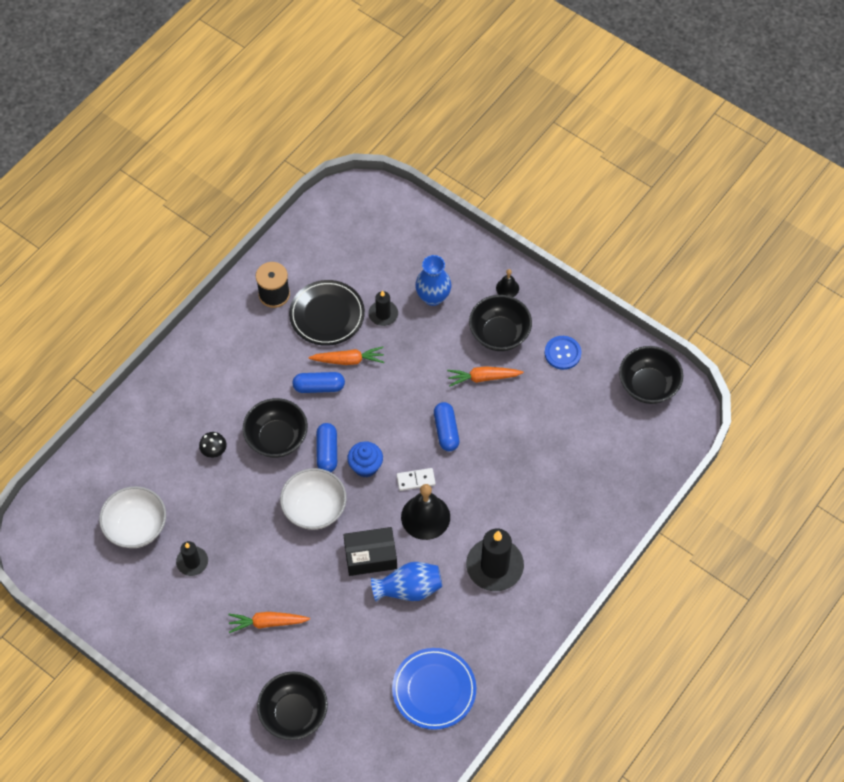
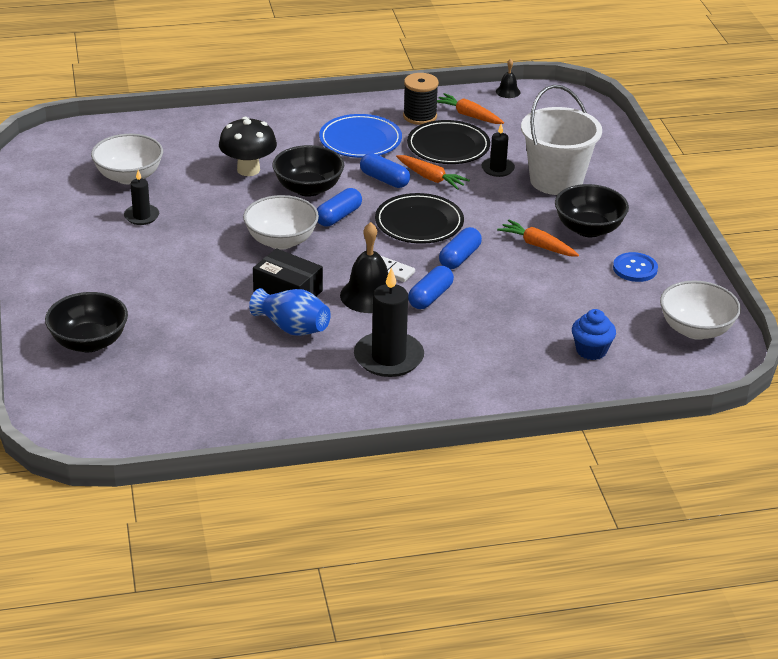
camera: 40 degrees right, 25 degrees down
black mushroom [199,432,227,458] -> black mushroom [219,117,277,176], size x1.94
orange carrot [228,612,310,633] -> orange carrot moved to [437,93,504,124]
blue cupcake [347,441,383,477] -> blue cupcake moved to [572,309,616,360]
blue plate [392,648,476,730] -> blue plate moved to [319,114,402,158]
blue vase [415,255,451,306] -> white bucket [521,85,602,195]
black bell [496,269,519,297] -> black bell moved to [496,59,520,98]
black bowl [619,346,683,404] -> white bowl [660,280,741,340]
none -> black plate [375,193,464,244]
none -> blue capsule [408,266,454,309]

